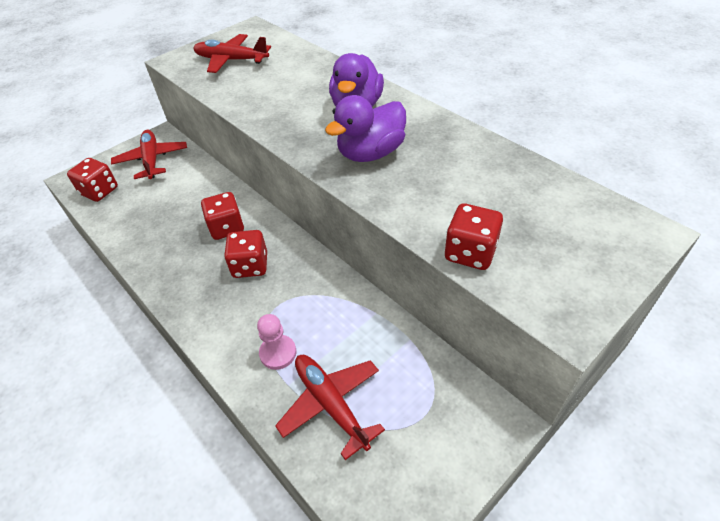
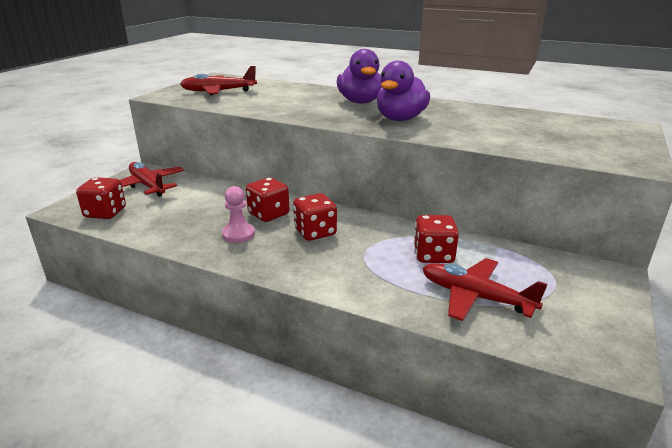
camera: 25 degrees left, 20 degrees down
pink pawn [257,314,296,370] -> pink pawn moved to [222,186,255,243]
red dice [445,203,503,270] -> red dice moved to [414,215,459,263]

